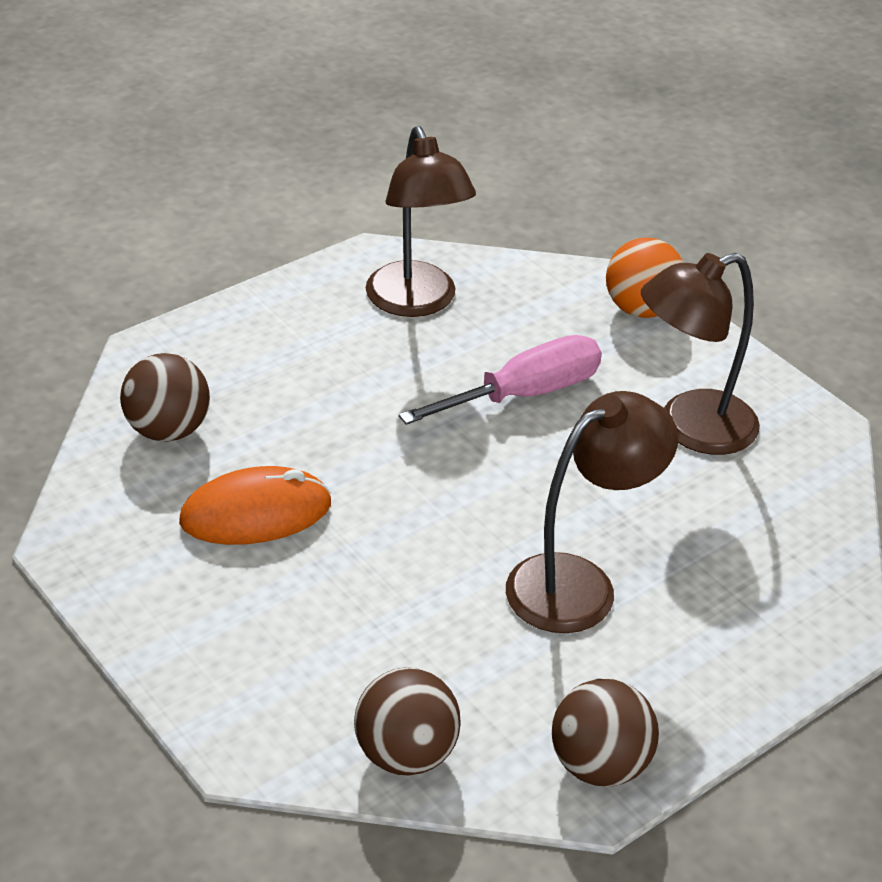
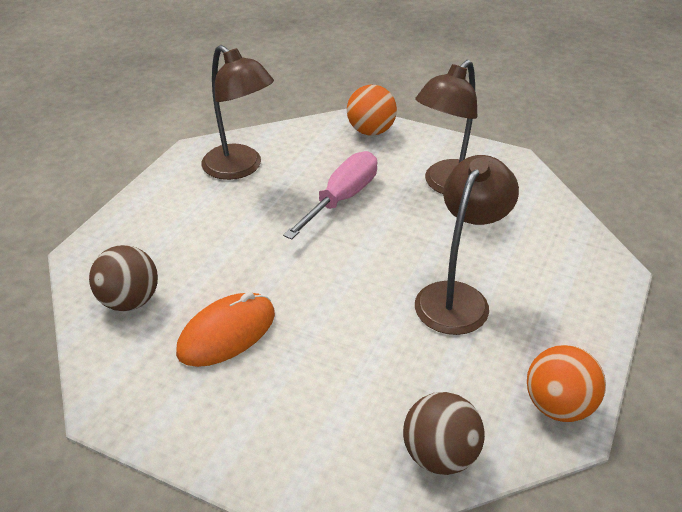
camera: 25 degrees left, 0 degrees up
brown ball [552,679,659,786] -> orange ball [527,345,606,422]

